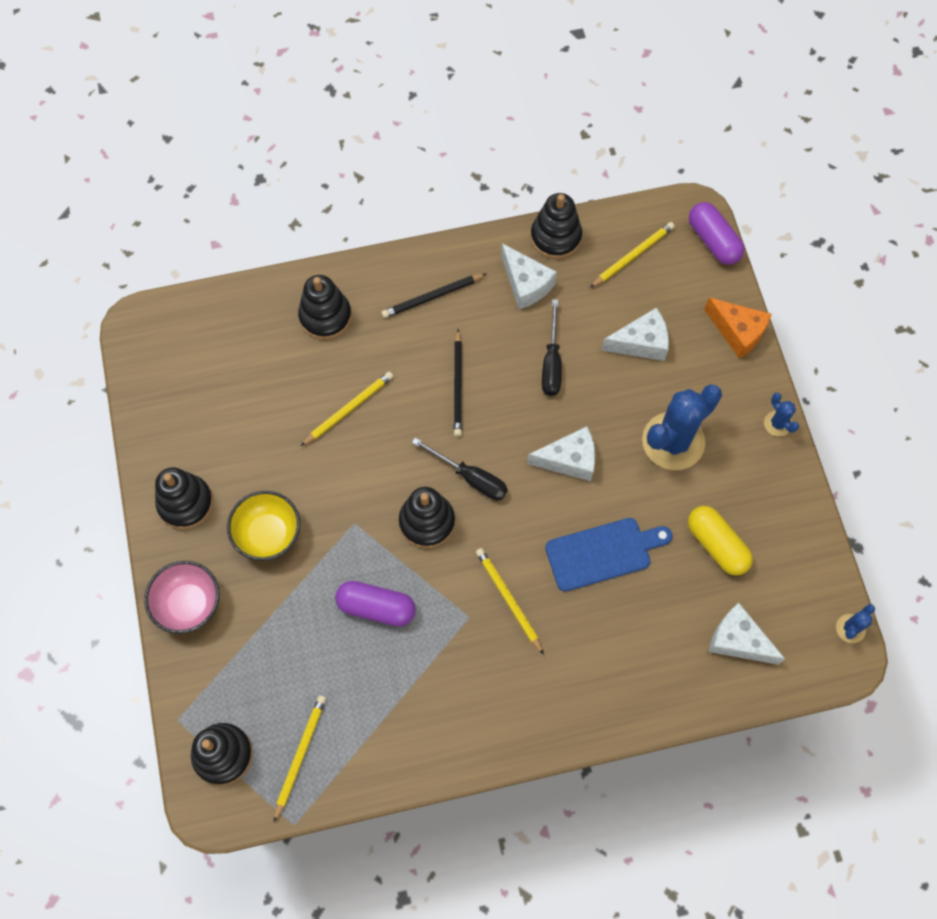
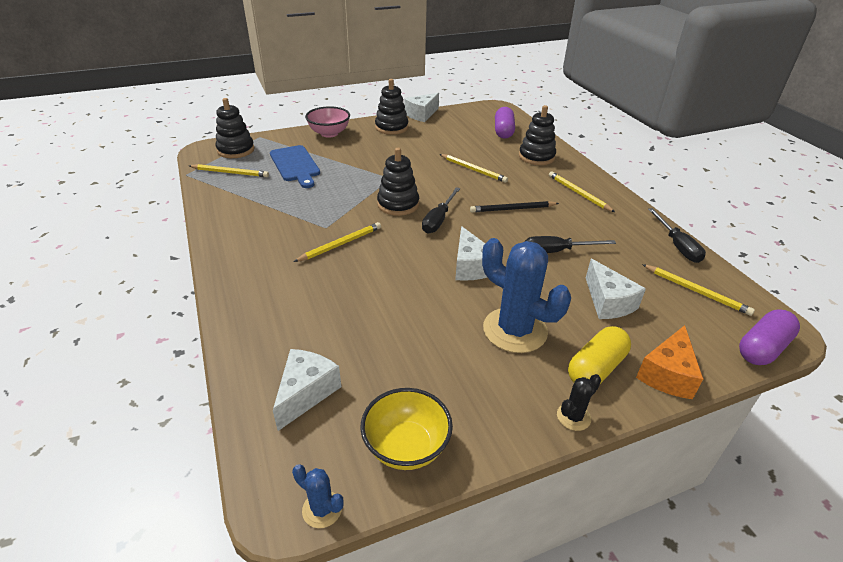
camera: 80 degrees right, 30 degrees down
yellow bowl [227,491,300,561] -> yellow bowl moved to [361,388,453,470]
purple capsule [335,581,416,627] -> purple capsule moved to [495,107,515,139]
black pencil [381,274,486,318] -> yellow pencil [549,172,615,212]
white cheese [501,244,557,309] -> white cheese moved to [404,93,439,122]
black stacking toy [531,193,582,259] -> black screwdriver [648,208,706,263]
blue cutting board [545,518,673,592] -> blue cutting board moved to [270,145,320,188]
yellow capsule [688,506,753,575] -> yellow capsule moved to [568,326,631,384]
blue cactus [764,392,799,437] -> black cactus [557,374,601,431]

